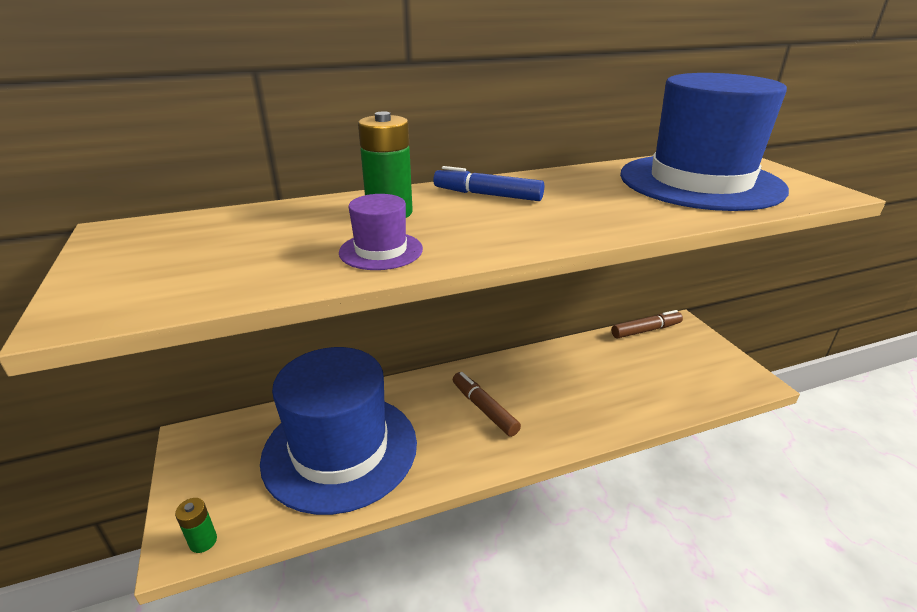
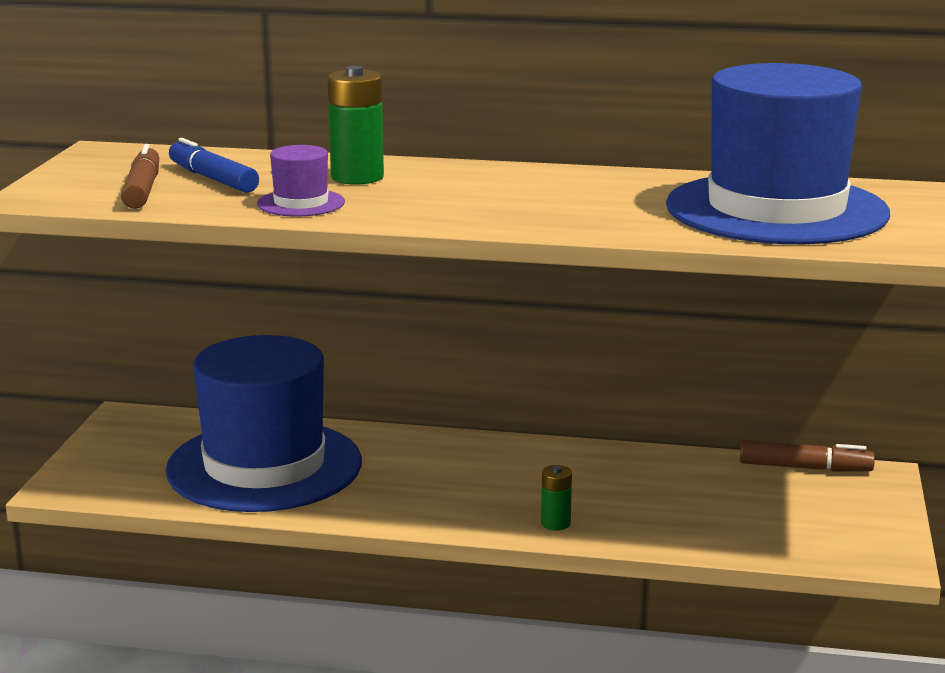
camera: 30 degrees right, 10 degrees down
green battery [175,498,217,553] -> green battery moved to [541,465,572,530]
blue marker [433,166,544,201] -> blue marker moved to [169,138,259,193]
brown marker [453,372,521,437] -> brown marker moved to [121,144,159,209]

